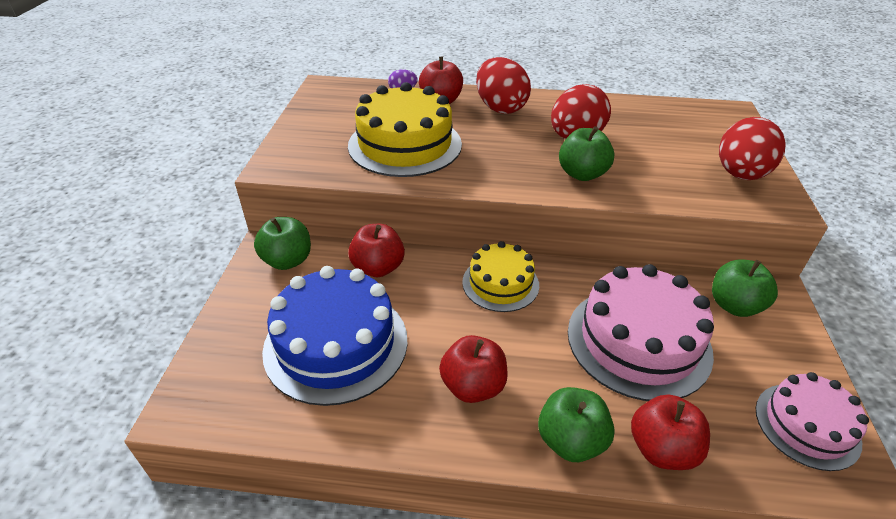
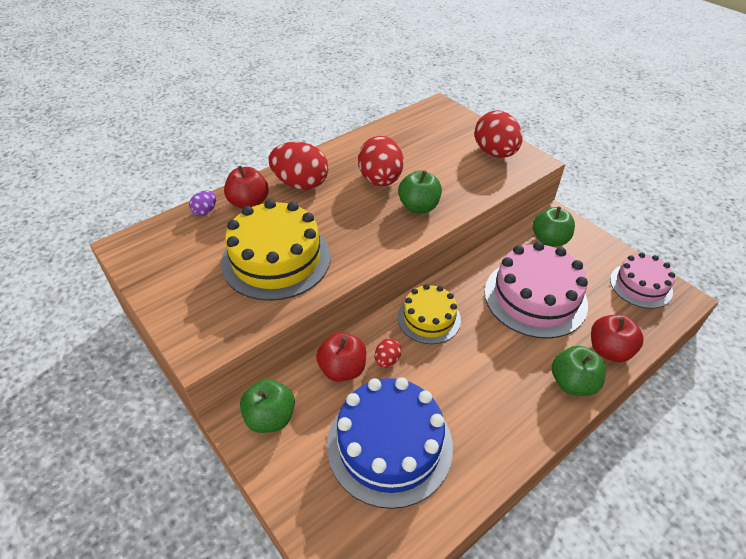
camera: 45 degrees left, 5 degrees up
red apple [439,335,508,403] -> none
none -> red egg [375,338,401,368]

